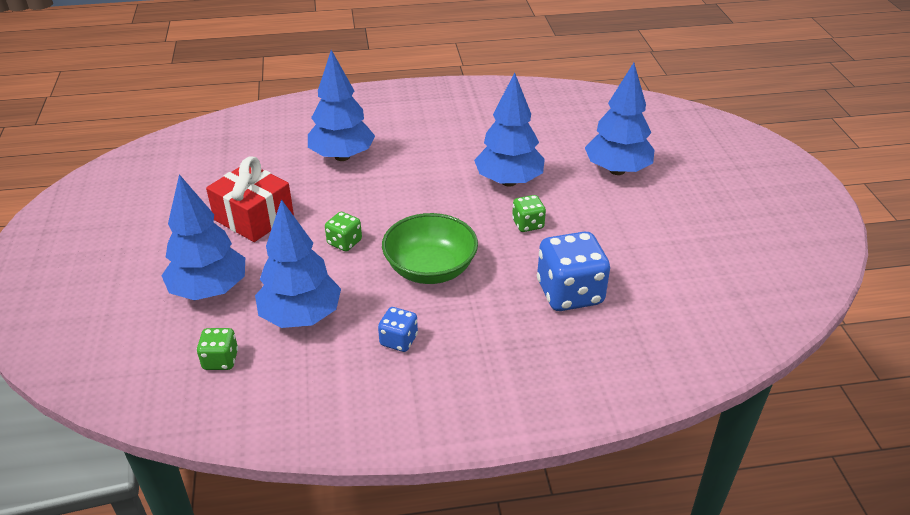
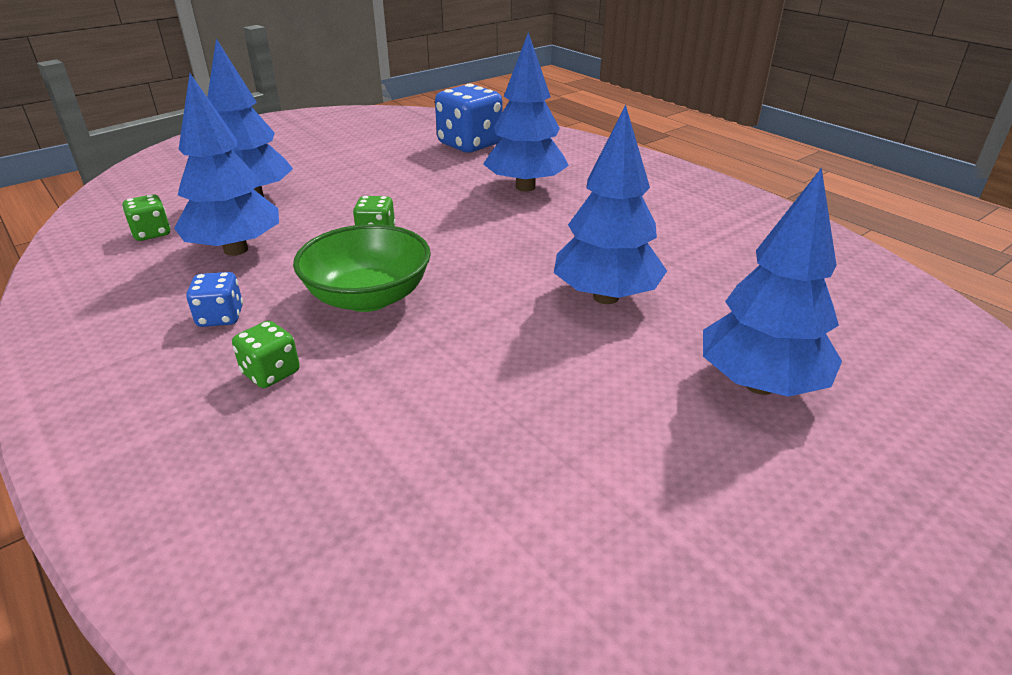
camera: 60 degrees right, 5 degrees down
red gift [206,156,294,242] -> none
green dice [512,195,546,232] -> green dice moved to [232,321,300,388]
blue dice [537,232,610,311] -> blue dice moved to [435,84,503,152]

